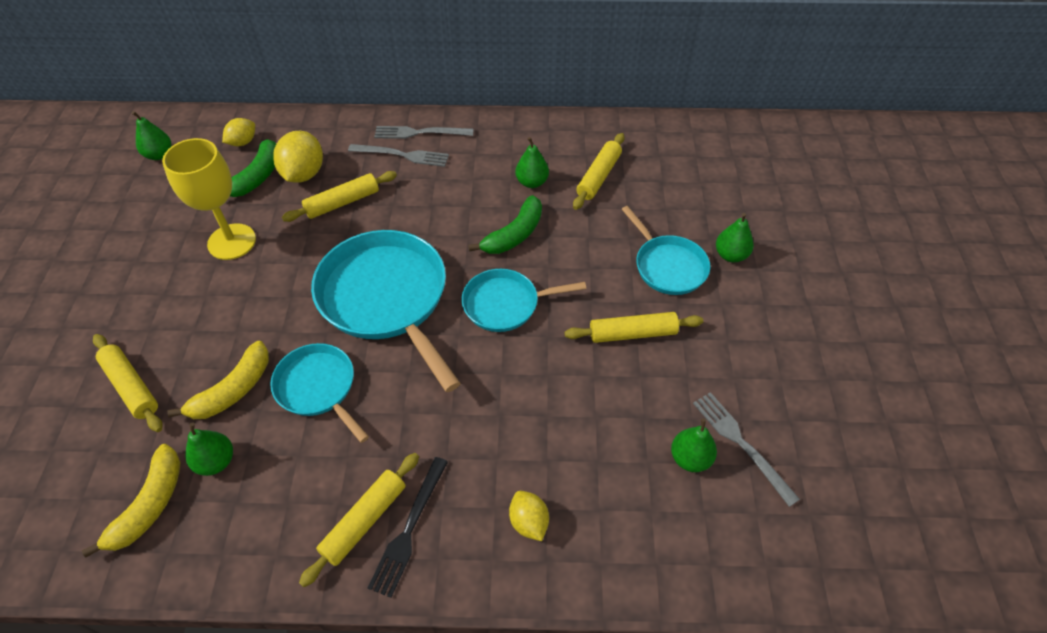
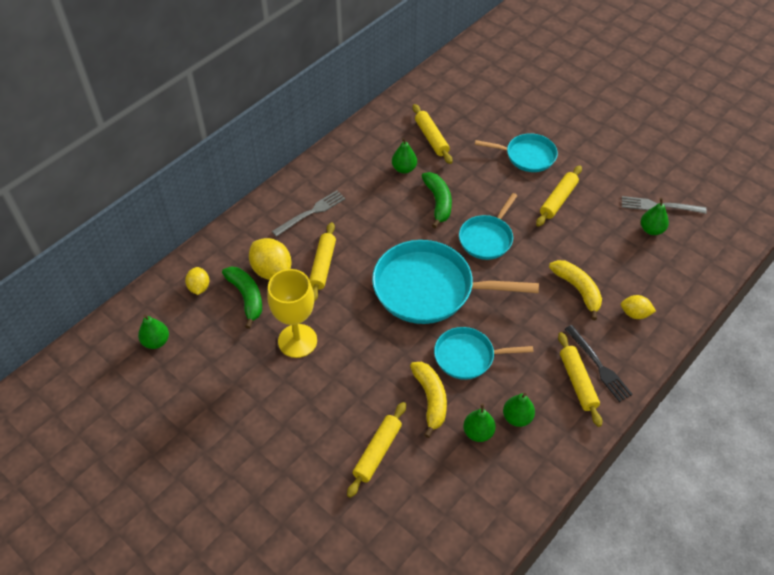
camera: 50 degrees left, 0 degrees up
yellow banana [82,444,181,558] -> yellow banana moved to [549,260,602,320]
yellow rolling pin [93,334,163,432] -> yellow rolling pin turned 60 degrees counterclockwise [347,402,406,498]
grey fork [374,126,474,139] -> none
green pear [716,213,754,262] -> green pear moved to [503,393,535,427]

